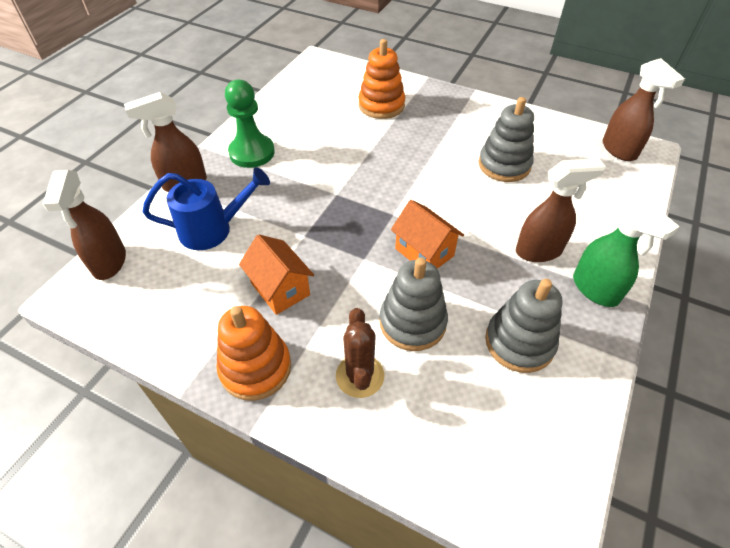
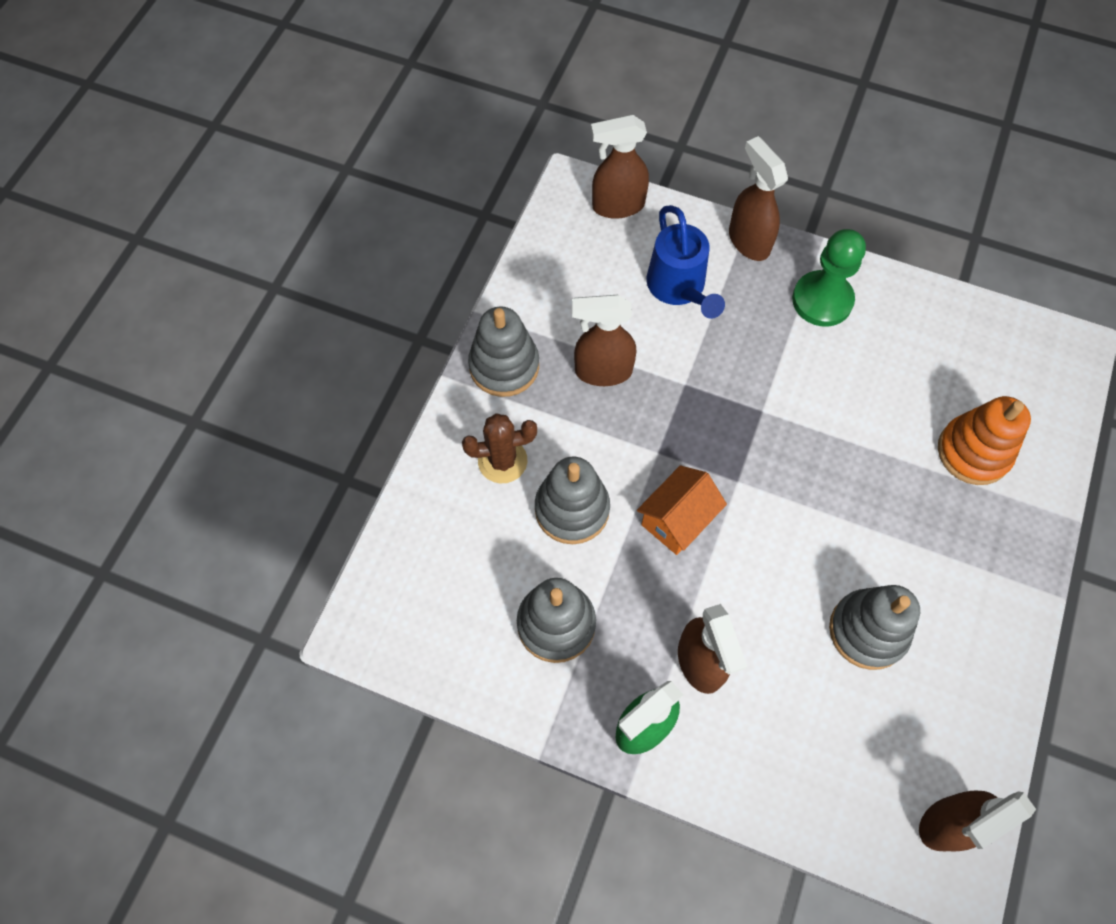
camera: 85 degrees right, 15 degrees up
orange stacking toy [216,306,291,401] -> grey stacking toy [468,307,539,397]
orange house [239,234,314,315] -> brown spray bottle [572,295,637,386]

